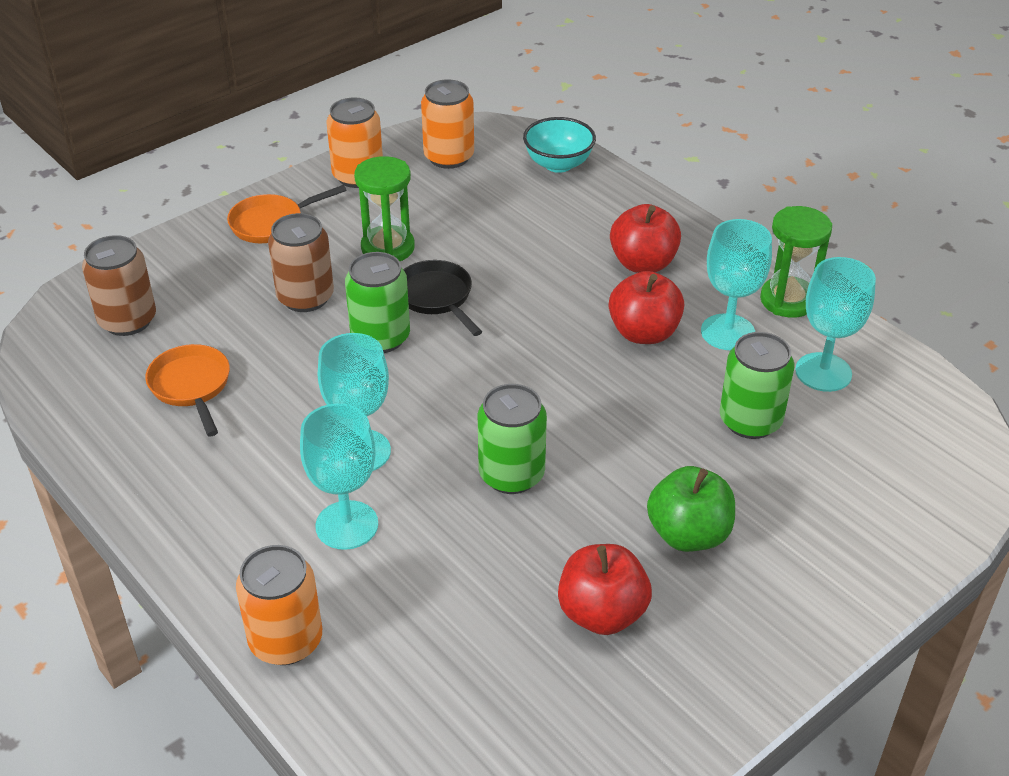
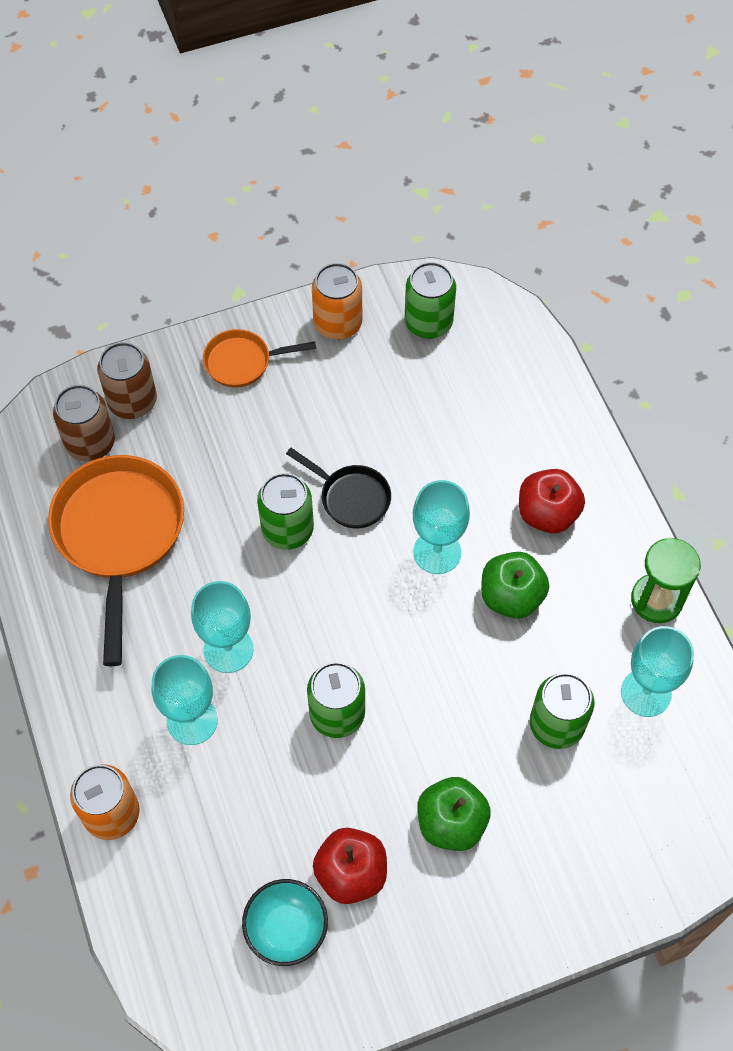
camera: 20 degrees right, 20 degrees up
orange pan [145,344,230,436] -> orange pan [48,455,184,666], size x1.91
brown can [268,213,334,312] -> brown can moved to [97,342,157,419]
green hourglass [354,156,415,261] -> none
black pan [403,260,482,336] -> black pan turned 135 degrees clockwise [286,448,391,528]
orange can [421,79,474,169] -> green can [405,262,456,339]
turquoise bowl [523,117,596,173] -> turquoise bowl moved to [242,879,328,966]
red apple [609,271,684,344] -> green apple [481,552,549,619]
turquoise goblet [701,219,772,350] -> turquoise goblet moved to [413,480,470,574]

